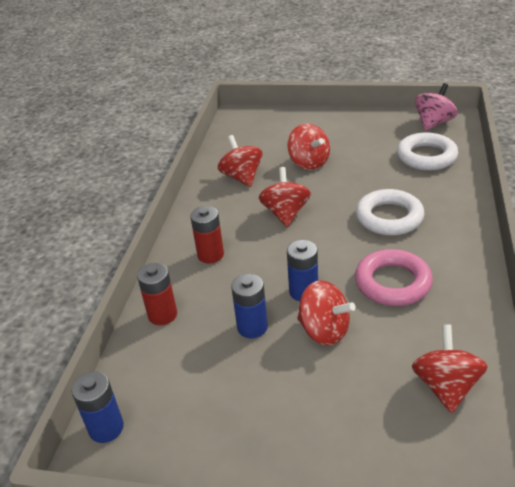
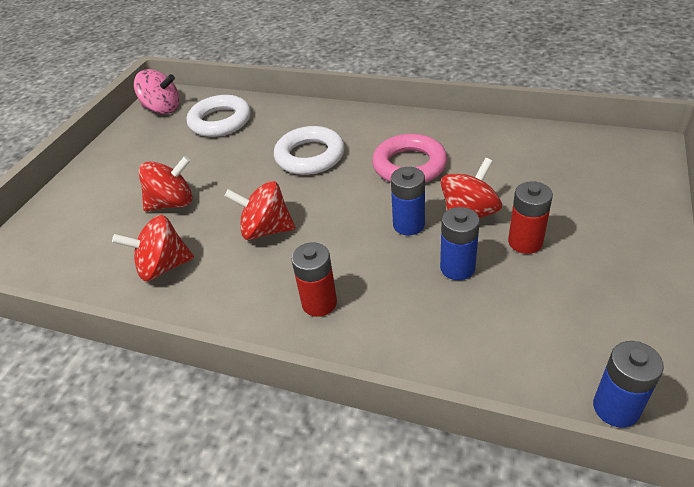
camera: 80 degrees left, 5 degrees up
red battery [137,263,177,325] -> red battery moved to [508,181,553,254]
red spinning top [412,324,488,413] -> none
pink spinning top [415,83,457,131] -> pink spinning top turned 150 degrees clockwise [134,69,180,114]

